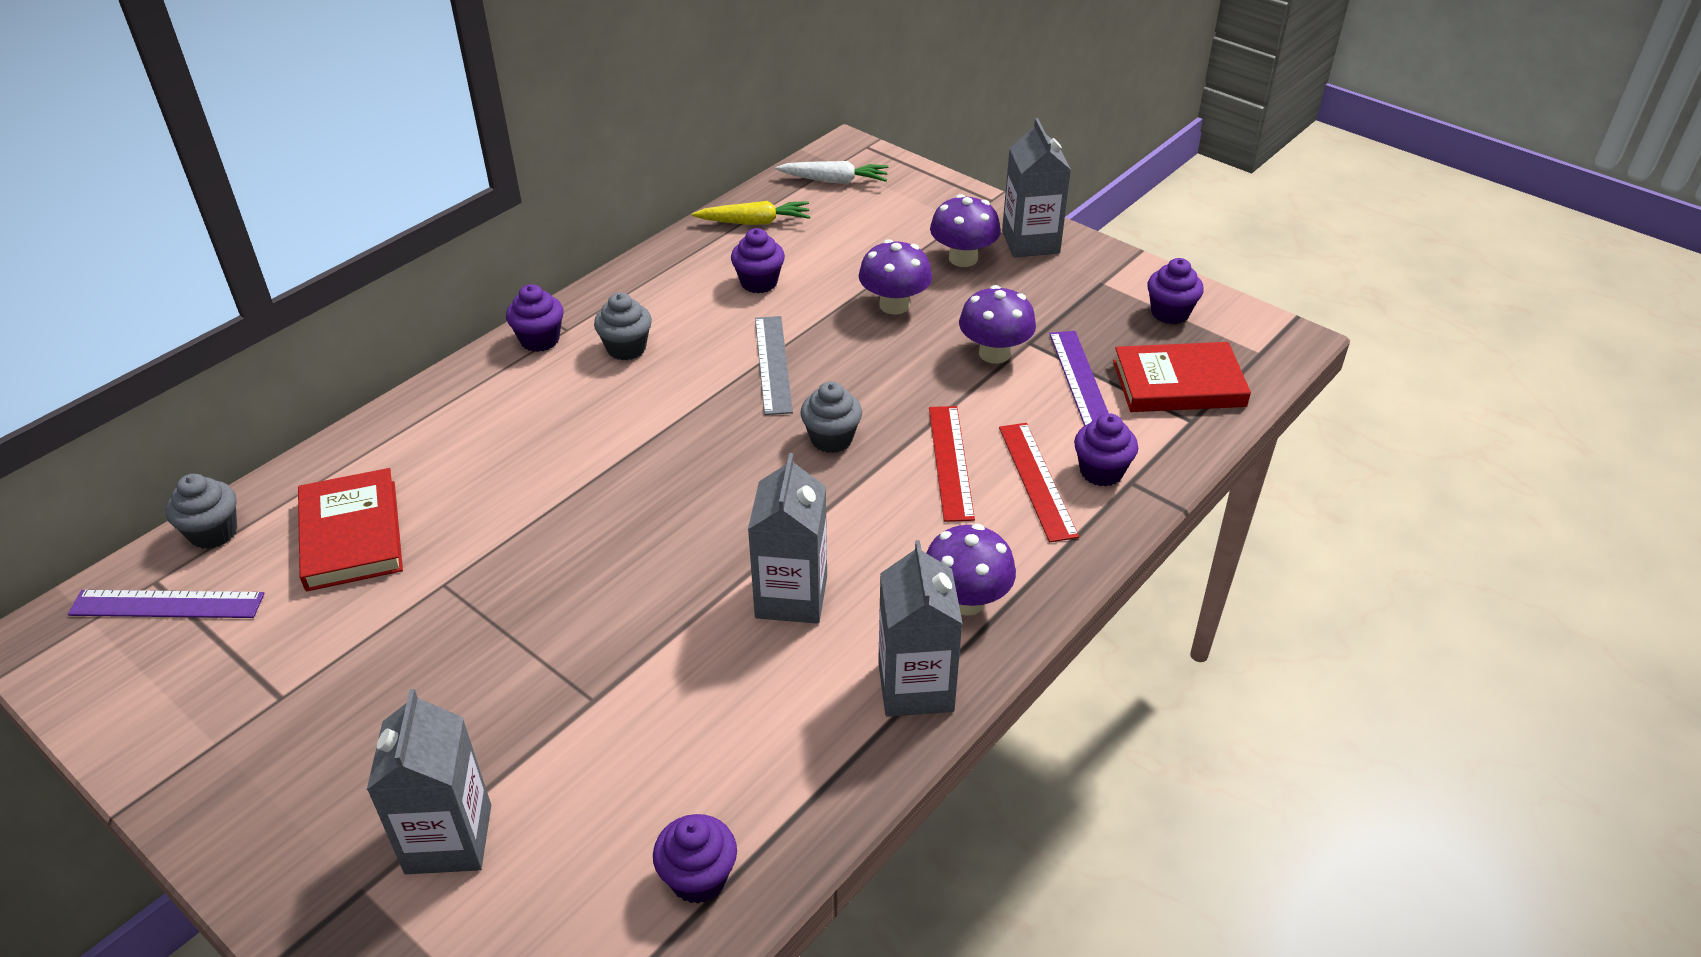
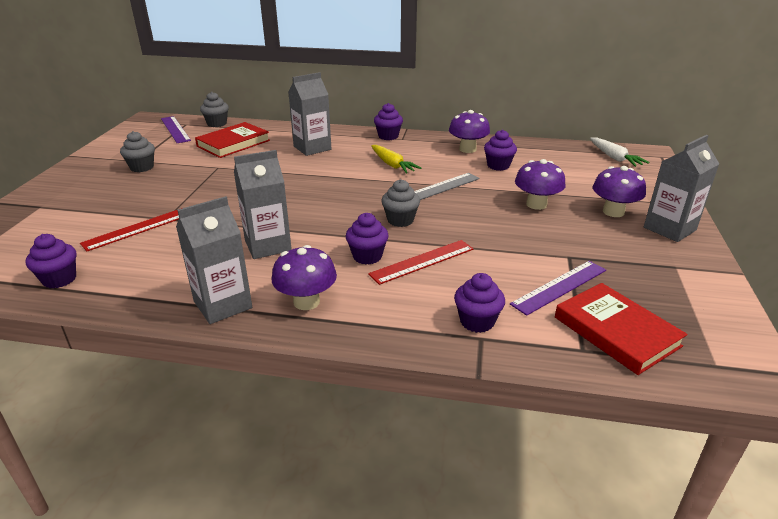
camera: 60 degrees right, 10 degrees down
grey carton [367,689,491,874] -> grey carton moved to [288,72,331,156]
grey cupcake [594,292,652,360] -> grey cupcake moved to [120,131,155,172]
yellow carrot [692,201,811,225] -> yellow carrot moved to [371,145,422,174]
purple mushroom [959,285,1036,364] -> purple mushroom moved to [449,110,490,153]
red ruler [999,423,1079,542] -> red ruler moved to [80,208,182,251]
purple cupcake [1147,258,1204,324] -> purple cupcake moved to [346,213,389,265]

